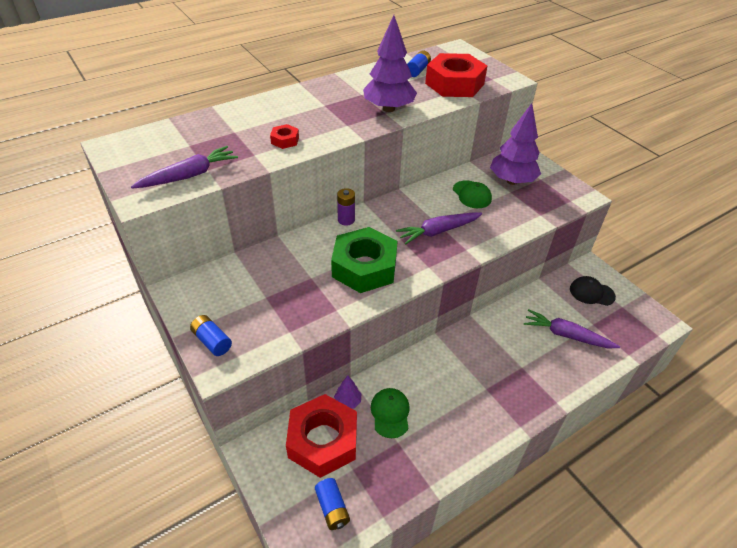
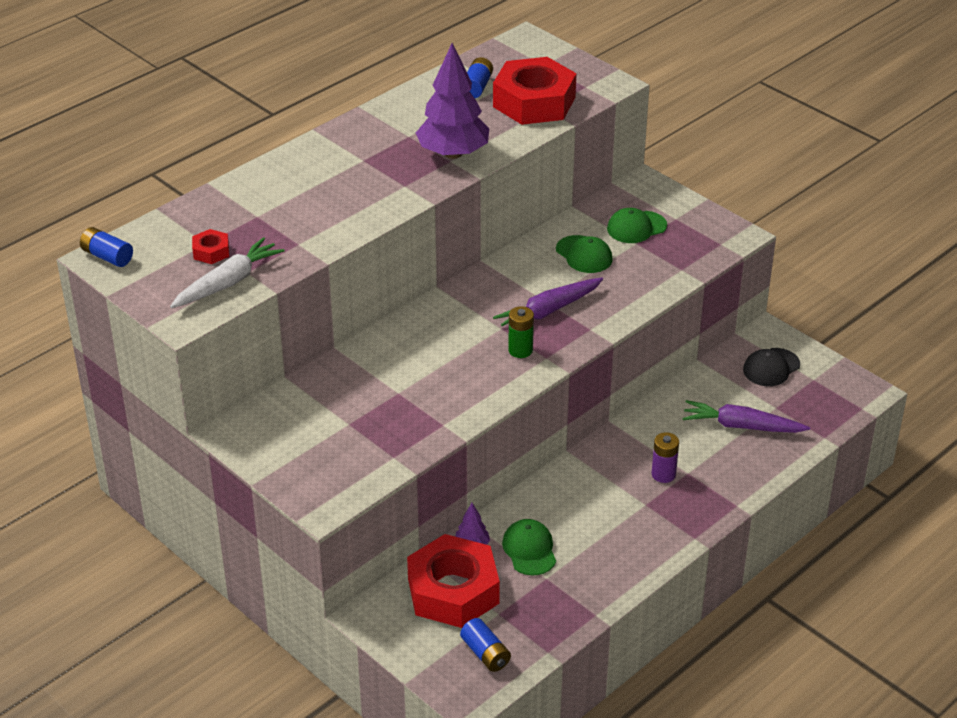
camera: 10 degrees left, 5 degrees down
purple carrot [131,146,238,189] -> white carrot [170,237,285,308]
blue battery [190,315,232,356] -> blue battery moved to [80,227,133,267]
red nut [270,124,299,149] -> red nut moved to [192,229,229,264]
green nut [331,227,398,293] -> none
purple battery [337,188,355,226] -> purple battery moved to [652,432,679,483]
purple tree [490,103,541,185] -> green cap [607,208,667,243]
black cap [570,276,616,306] -> black cap turned 45 degrees counterclockwise [743,348,800,386]
none -> green battery [508,306,534,358]

